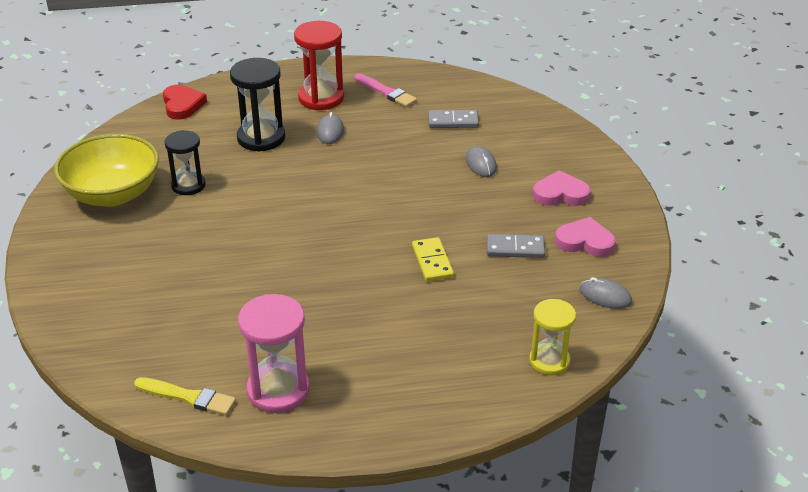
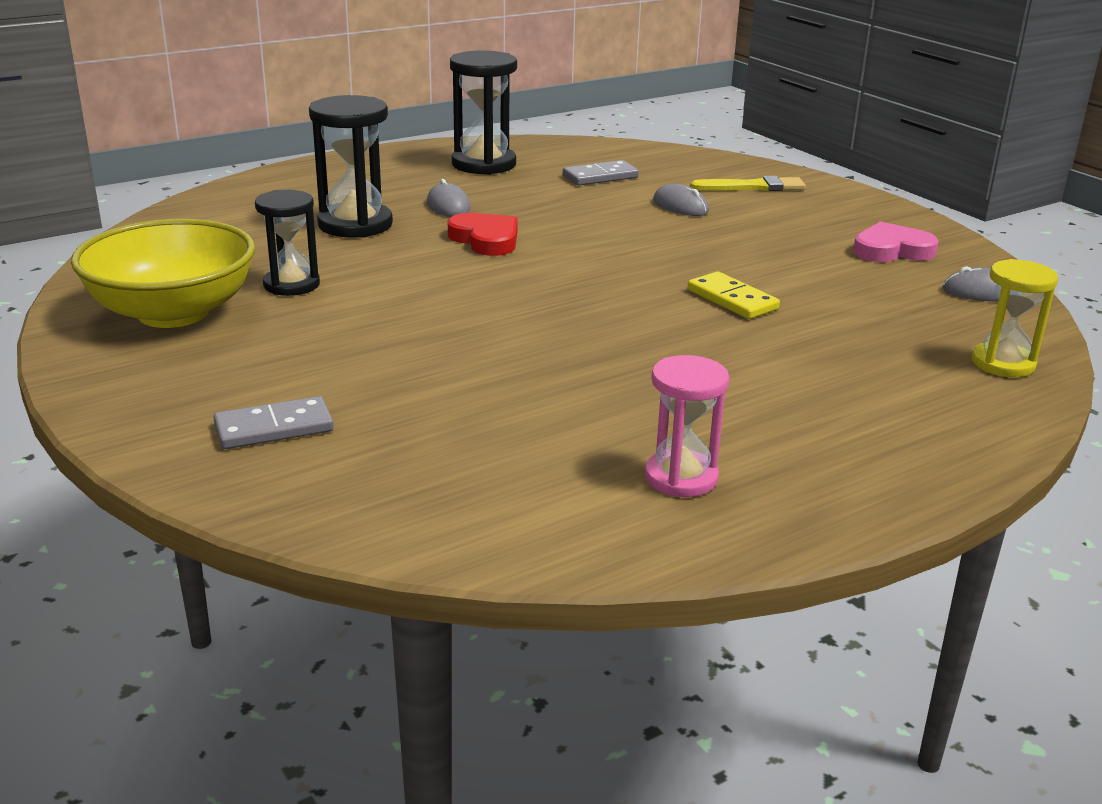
camera: 25 degrees left, 10 degrees down
yellow brush [134,377,236,416] -> yellow brush moved to [690,176,806,191]
red heart [163,85,207,120] -> red heart moved to [448,213,518,256]
pink hourglass [238,294,310,413] -> pink hourglass [645,355,729,497], size x0.67
red hourglass [294,21,344,110] -> none
pink brush [354,74,417,107] -> black hourglass [450,50,517,175]
grey domino [487,234,545,258] -> grey domino moved to [213,396,334,449]
pink heart [533,170,591,206] -> none

